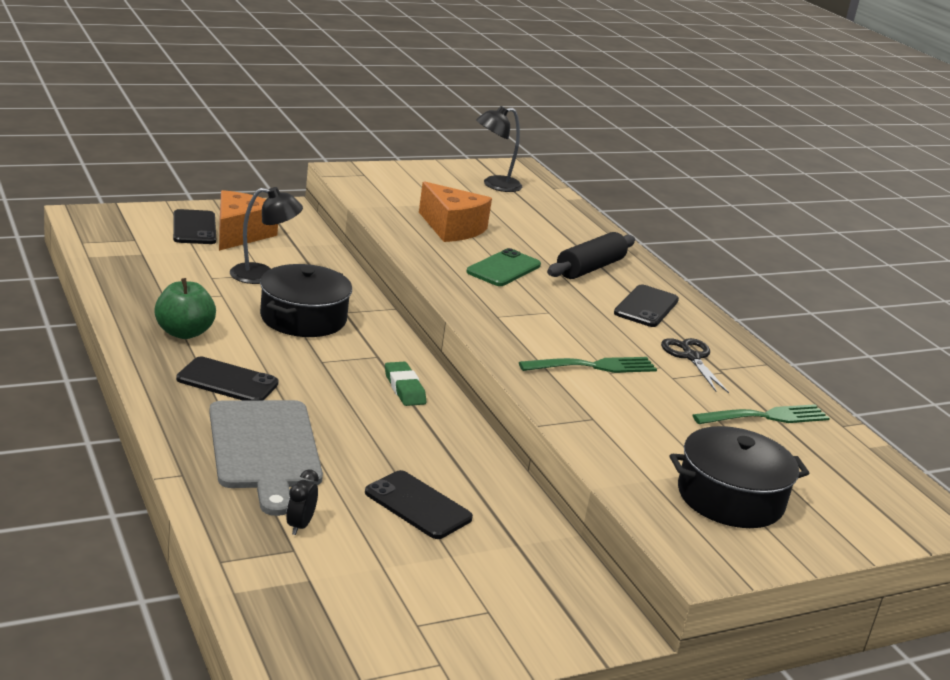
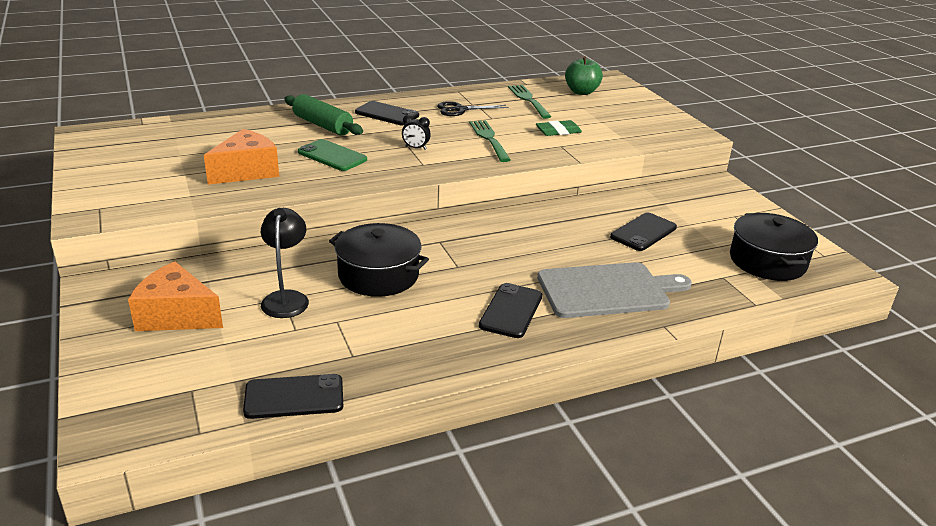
camera: 85 degrees left, 5 degrees up
green apple [154,278,216,339] -> green apple moved to [565,56,603,95]
black phone [173,209,216,244] -> black phone moved to [243,374,343,419]
black clock [286,469,319,535] -> black clock moved to [402,115,431,150]
green eraser [385,362,426,406] -> green eraser moved to [536,120,582,136]
black lamp [476,106,522,192] -> none
black rolling pin [547,232,635,279] -> green rolling pin [284,94,363,136]
black pot [670,426,809,528] -> black pot moved to [730,213,818,281]

